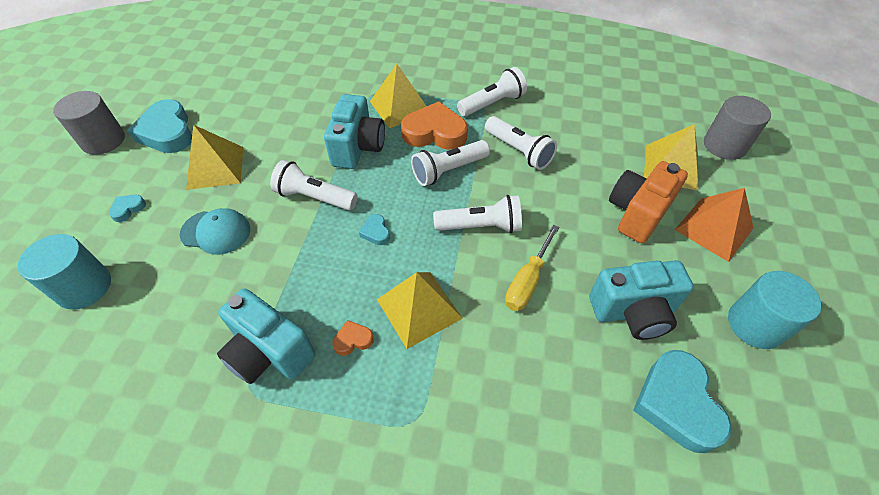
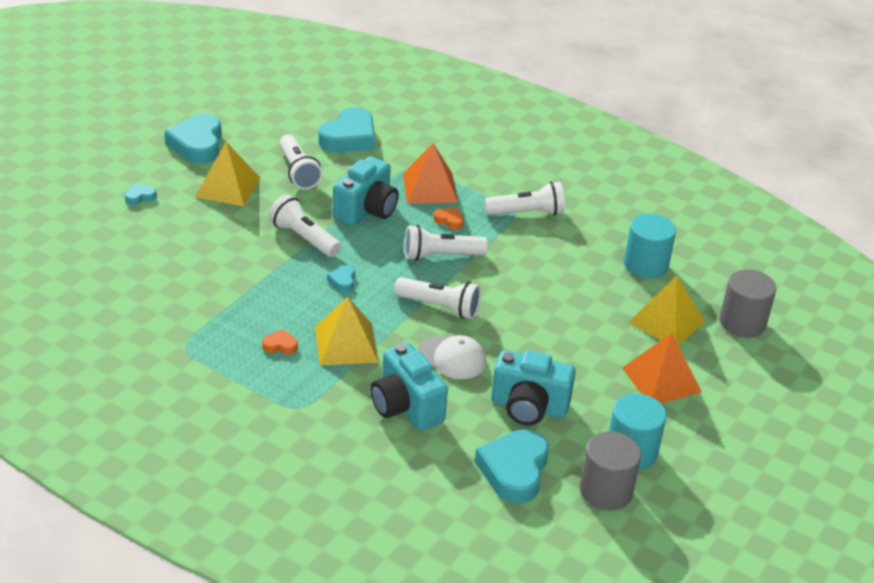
camera: 20 degrees right, 15 degrees down
turquoise cylinder [18,234,111,310] -> turquoise cylinder moved to [624,213,676,279]
grey cylinder [53,91,125,155] -> grey cylinder moved to [580,431,641,510]
turquoise cap [180,208,250,255] -> none
turquoise camera [217,288,316,384] -> turquoise camera moved to [370,343,448,431]
yellow pyramid [370,64,426,128] -> orange pyramid [403,143,458,204]
orange heart [401,101,468,150] -> orange heart [434,208,464,230], size x0.45
white flashlight [485,116,557,170] -> white flashlight moved to [279,134,322,190]
yellow screwdriver [505,225,559,311] -> white cap [417,335,486,379]
orange camera [609,161,688,243] -> none
none -> turquoise heart [318,107,375,152]

